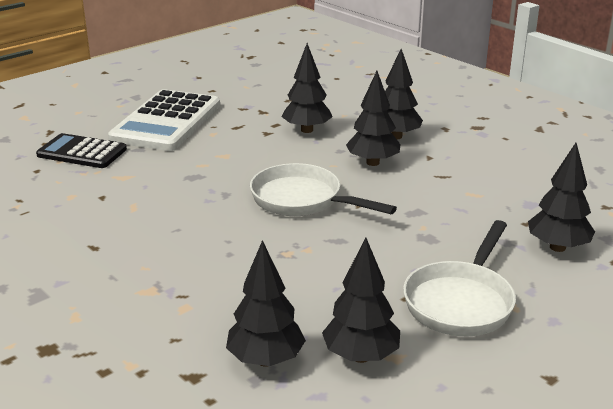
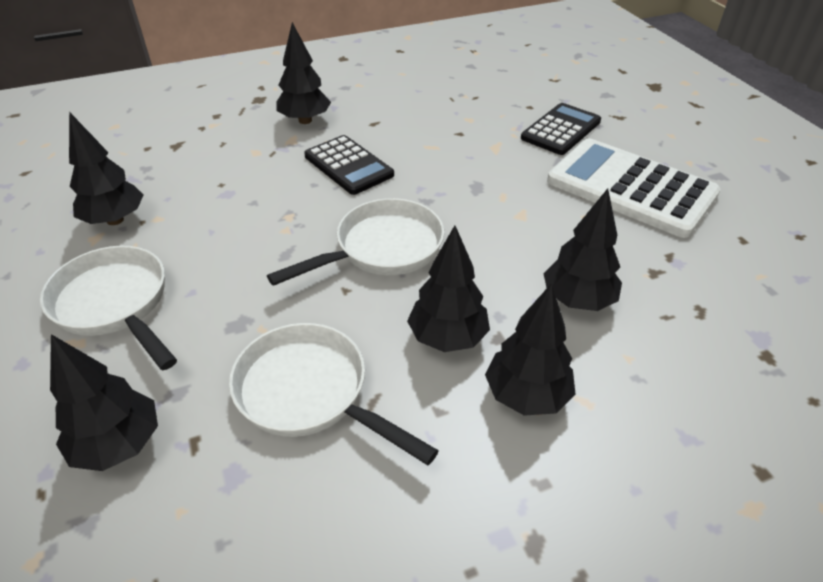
camera: 110 degrees right, 15 degrees up
black tree [226,240,306,367] -> black tree moved to [276,22,331,124]
none -> white pan [229,323,439,465]
none -> black calculator [304,135,394,195]

